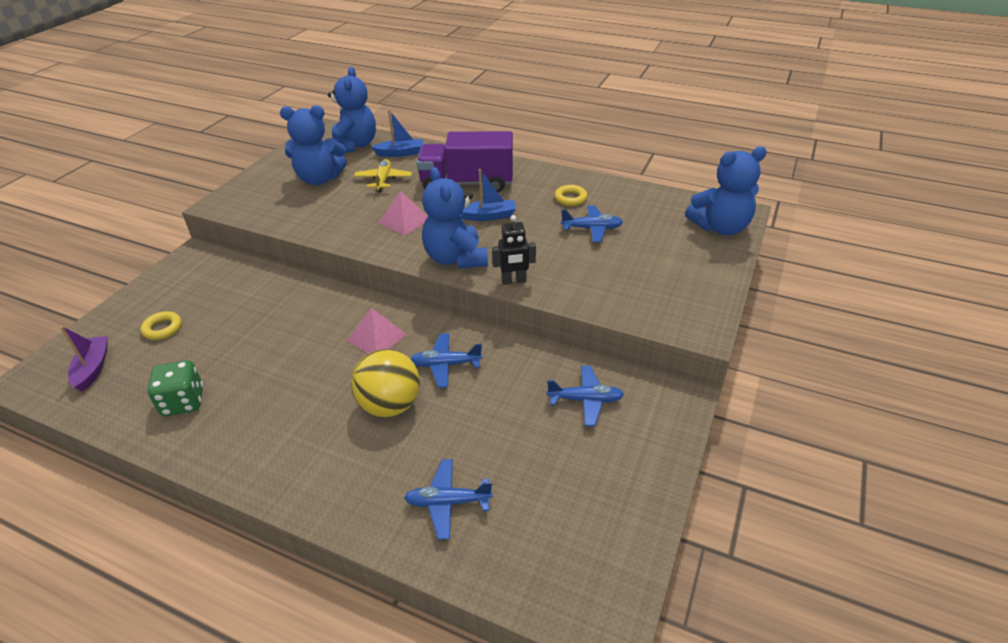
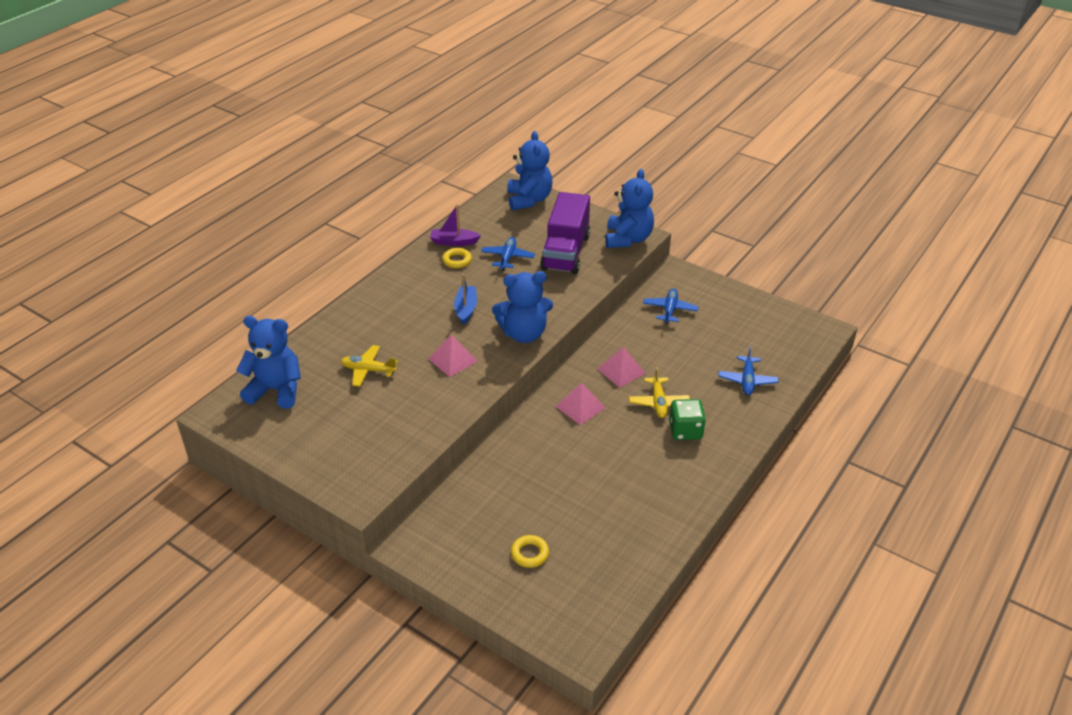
camera: 80 degrees left, 0 degrees up
purple boat [60,326,108,392] -> purple boat moved to [430,204,481,246]
green dice [148,360,203,416] -> green dice moved to [669,399,706,440]
blue teddy bear [280,105,347,185] -> blue teddy bear moved to [605,169,654,248]
yellow ball [351,349,420,417] -> yellow plane [629,367,690,418]
blue boat [371,110,423,157] -> none
blue plane [411,333,483,388] -> pink pyramid [598,347,646,388]
purple truck [417,131,513,192] -> purple truck moved to [540,192,590,274]
black robot [492,215,536,285] -> none

